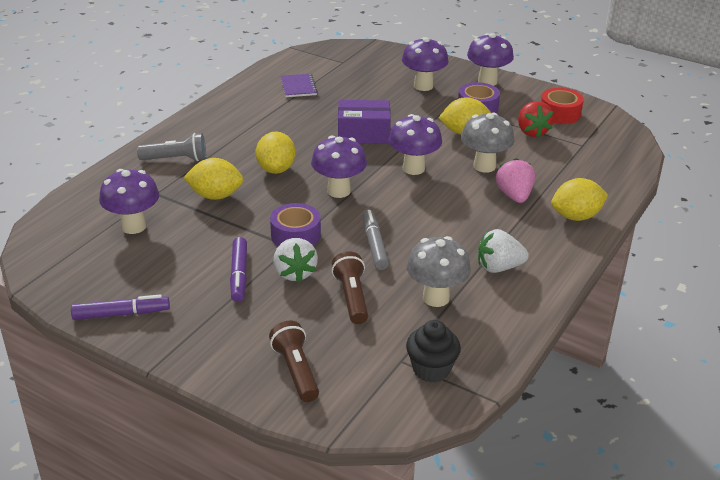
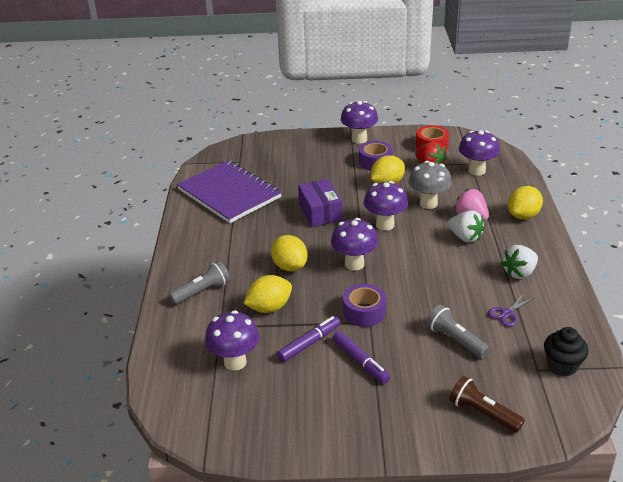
camera: 30 degrees left, 0 degrees up
purple marker [71,294,170,320] -> purple marker moved to [277,316,340,362]
white strawberry [273,238,318,282] -> white strawberry moved to [448,210,485,243]
purple notebook [281,74,318,97] -> purple notebook [177,160,282,223], size x2.37
brown flashlight [331,251,368,324] -> grey flashlight [426,305,490,358]
purple box [338,100,391,144] -> purple box turned 75 degrees counterclockwise [298,179,342,227]
grey marker [362,210,389,270] -> none
purple mushroom [402,37,448,91] -> purple mushroom moved to [459,130,500,176]
grey mushroom [406,236,471,307] -> purple scissors [488,293,534,326]

